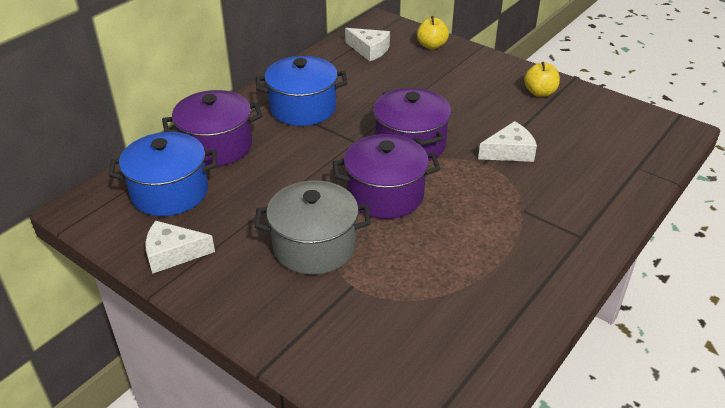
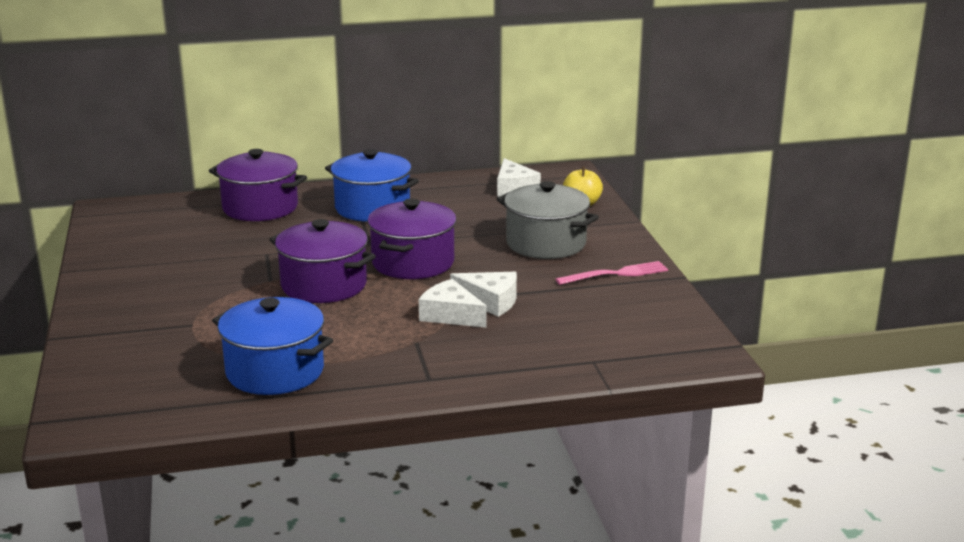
camera: 40 degrees right, 15 degrees down
blue pot [108,132,217,216] -> blue pot moved to [212,297,333,395]
white cheese [145,220,215,274] -> white cheese moved to [419,279,487,328]
grey pot [255,180,371,275] -> grey pot moved to [497,181,599,259]
yellow apple [524,62,560,97] -> pink fork [556,261,668,285]

